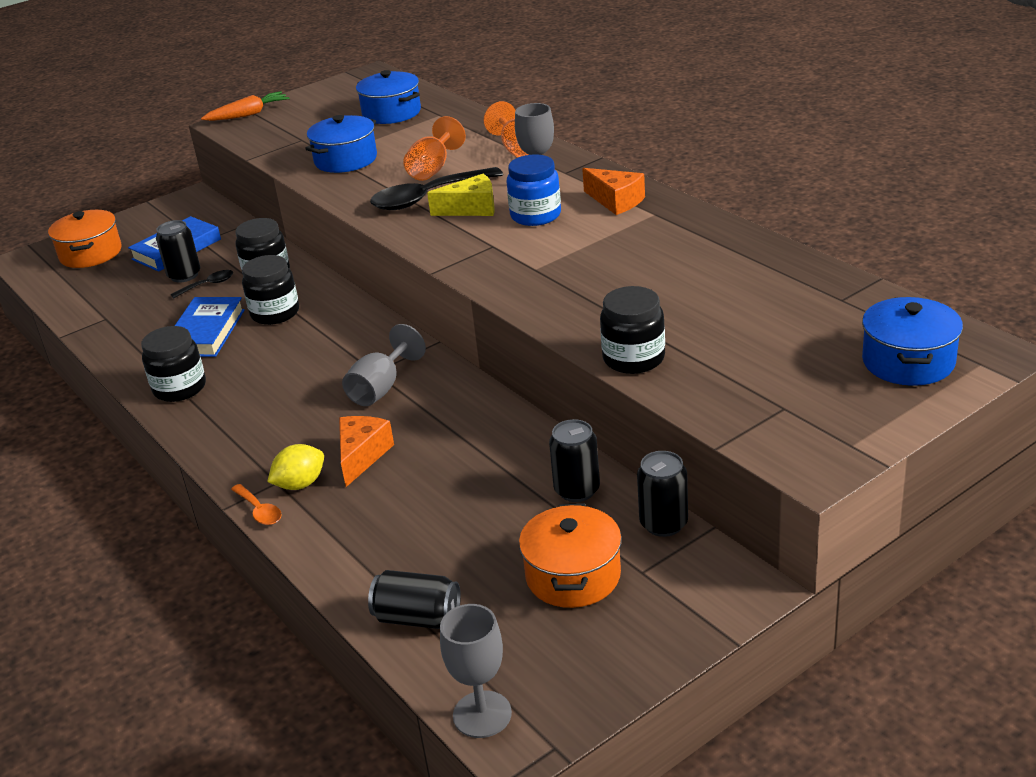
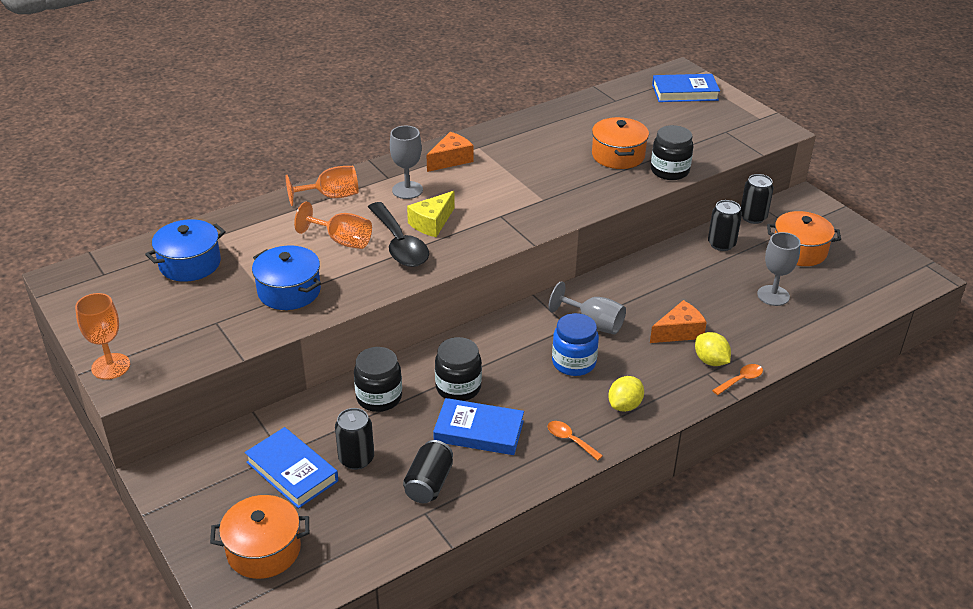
camera: 90 degrees left, 5 degrees up
black jar [141,326,206,402] -> orange spoon [548,421,603,461]
black spoon [171,270,233,298] -> none
orange carrot [201,91,290,121] -> orange goblet [75,293,130,380]
orange cheese [339,416,394,487] -> orange cheese turned 135 degrees clockwise [650,300,707,343]
black can [368,570,461,629] -> black can moved to [403,440,453,503]
yellow cheese [427,174,495,216] -> yellow cheese turned 135 degrees counterclockwise [407,191,455,237]
grey goblet [440,604,512,738] -> grey goblet moved to [757,232,801,306]
blue jar [507,155,561,226] -> blue jar moved to [552,313,599,376]
blue pot [862,297,963,386] -> blue book [652,74,720,102]
none -> orange pot [592,117,649,169]
none -> yellow lemon [608,376,644,412]

